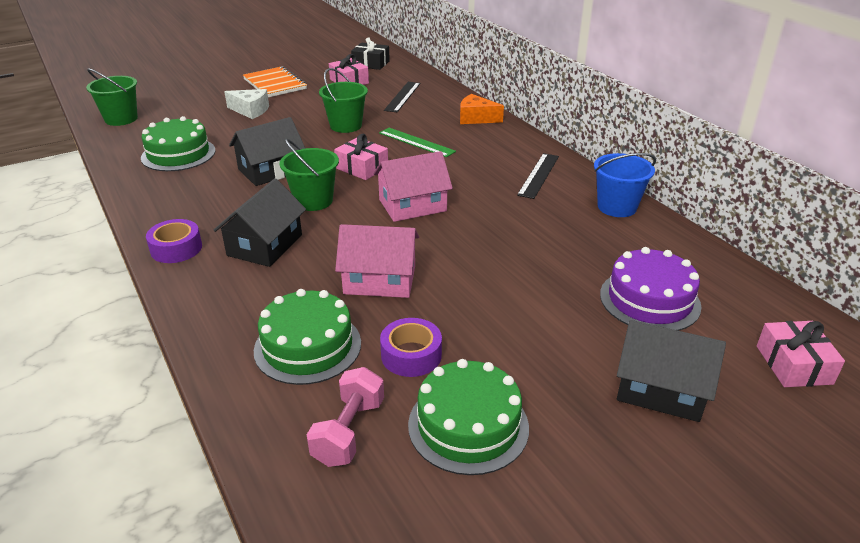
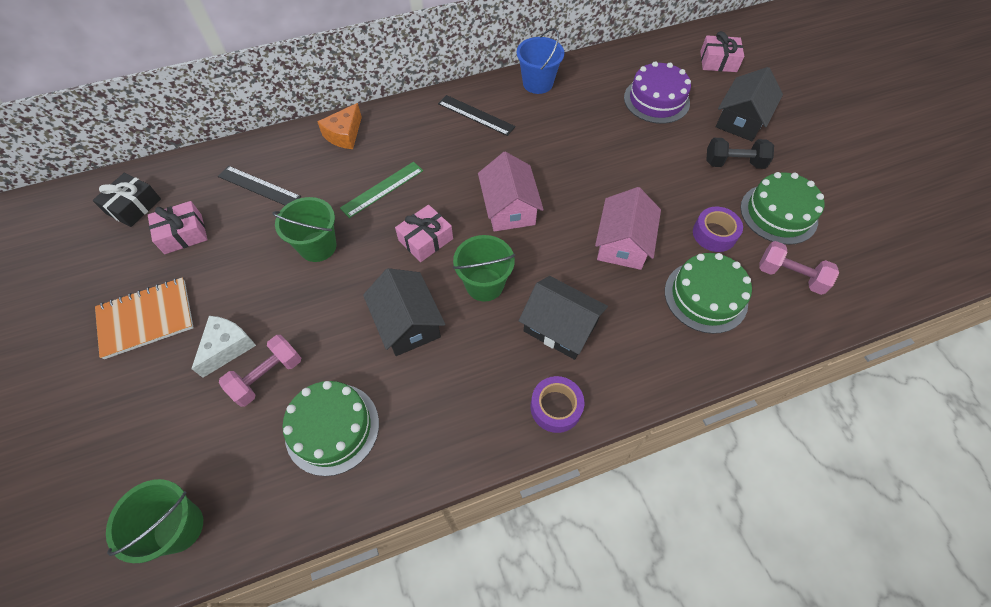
camera: 80 degrees left, 25 degrees up
none -> pink dumbbell [219,335,301,407]
none -> black dumbbell [706,138,774,169]

